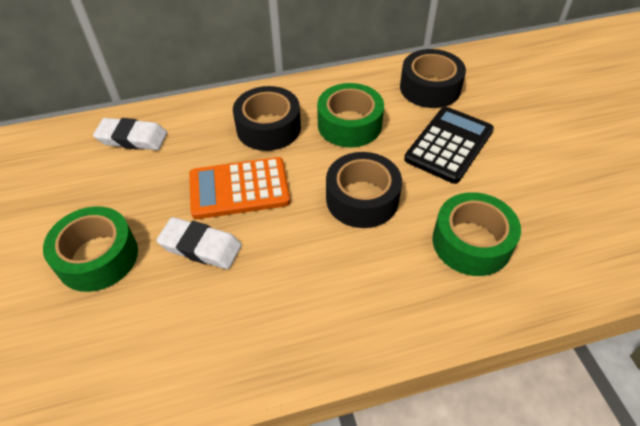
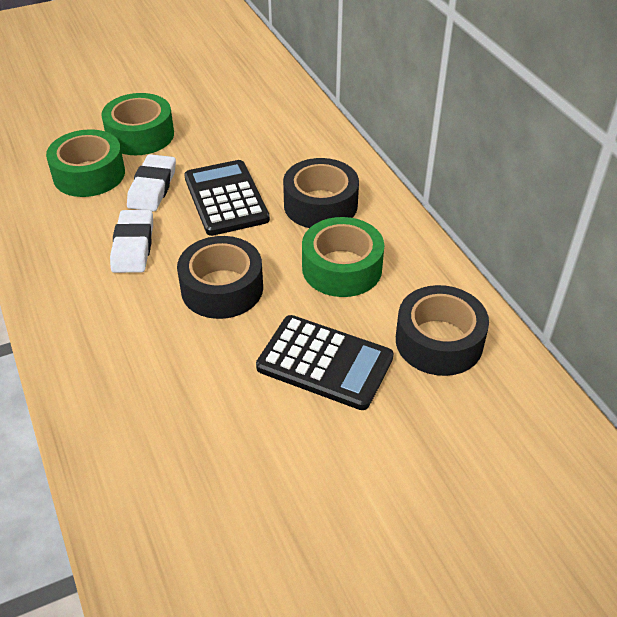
camera: 80 degrees right, 5 degrees down
white eraser [93,118,167,150] -> white eraser moved to [110,210,153,273]
orange calculator [189,157,290,219] -> black calculator [184,160,270,236]
green tape [432,192,521,276] -> green tape moved to [46,129,125,197]

